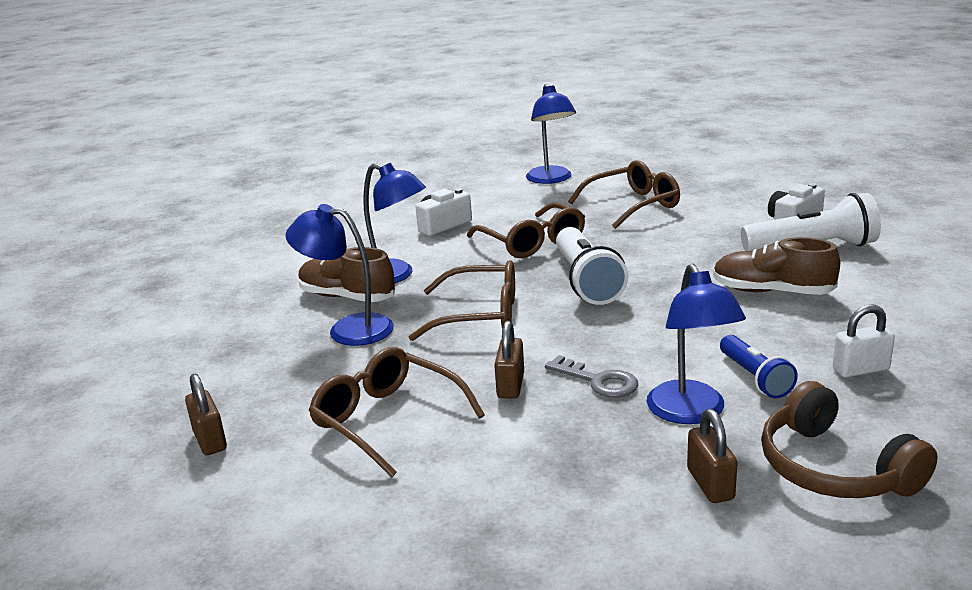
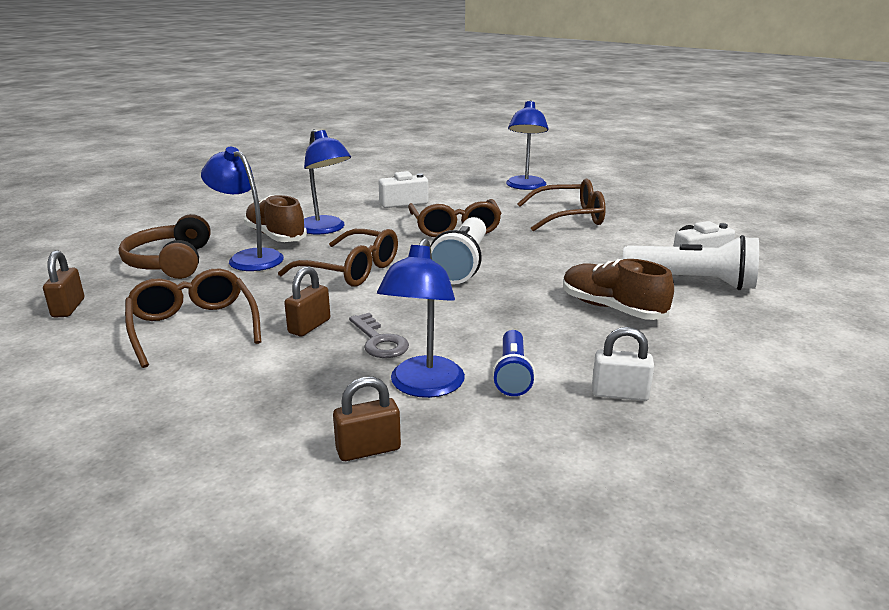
camera: 20 degrees right, 0 degrees up
brown padlock [687,409,738,503] -> brown padlock turned 60 degrees clockwise [333,377,401,461]
brown headphones [761,381,938,498] -> brown headphones moved to [119,214,211,279]

